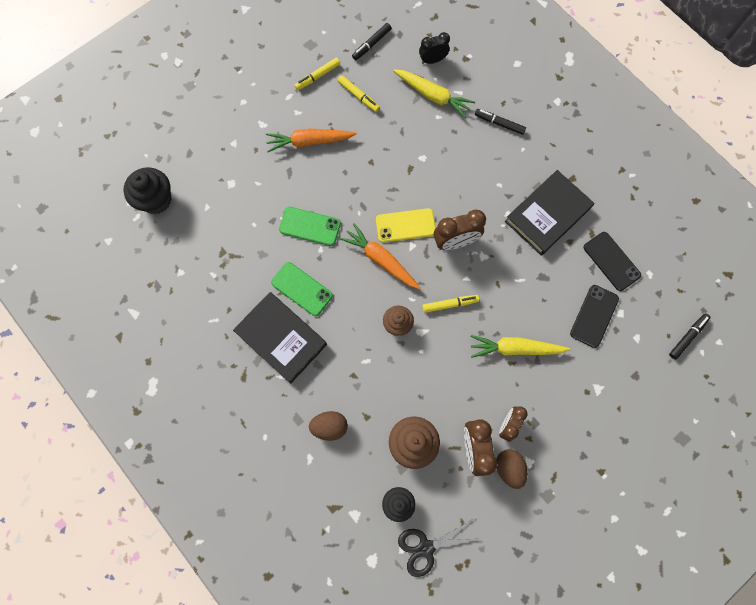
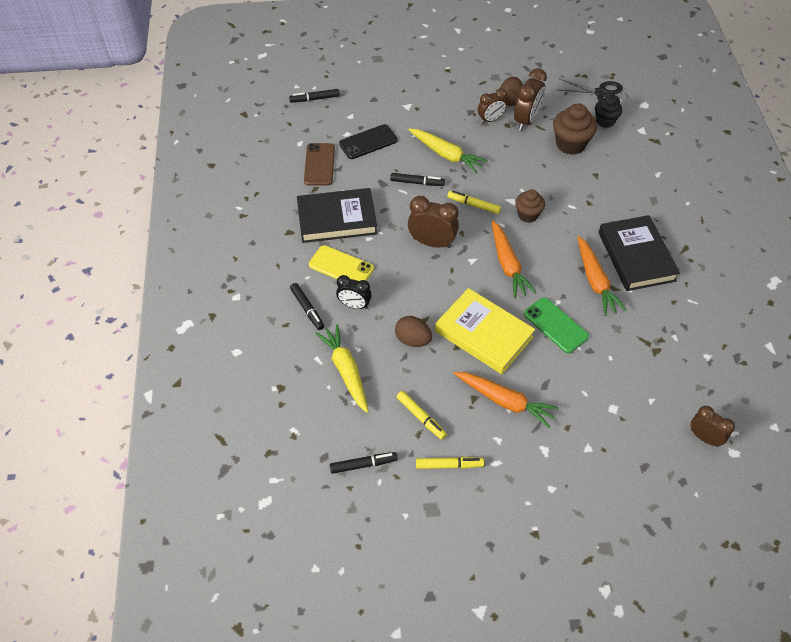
camera: 145 degrees left, 20 degrees down
black cupcake [124,167,171,214] -> brown clock [691,406,735,447]
green phone [271,262,333,316] -> orange carrot [578,236,627,316]
brown egg [309,411,348,441] -> brown egg moved to [395,316,432,347]
yellow marker [338,75,380,112] -> yellow marker turned 150 degrees clockwise [397,391,447,440]
yellow phone [376,208,436,243] -> yellow phone moved to [309,245,374,281]
black clock [419,32,450,64] -> black clock moved to [336,275,372,309]
black phone [584,232,641,291] -> brown phone [304,143,335,186]
none -> black marker [390,173,445,186]
none -> yellow book [435,288,535,374]

